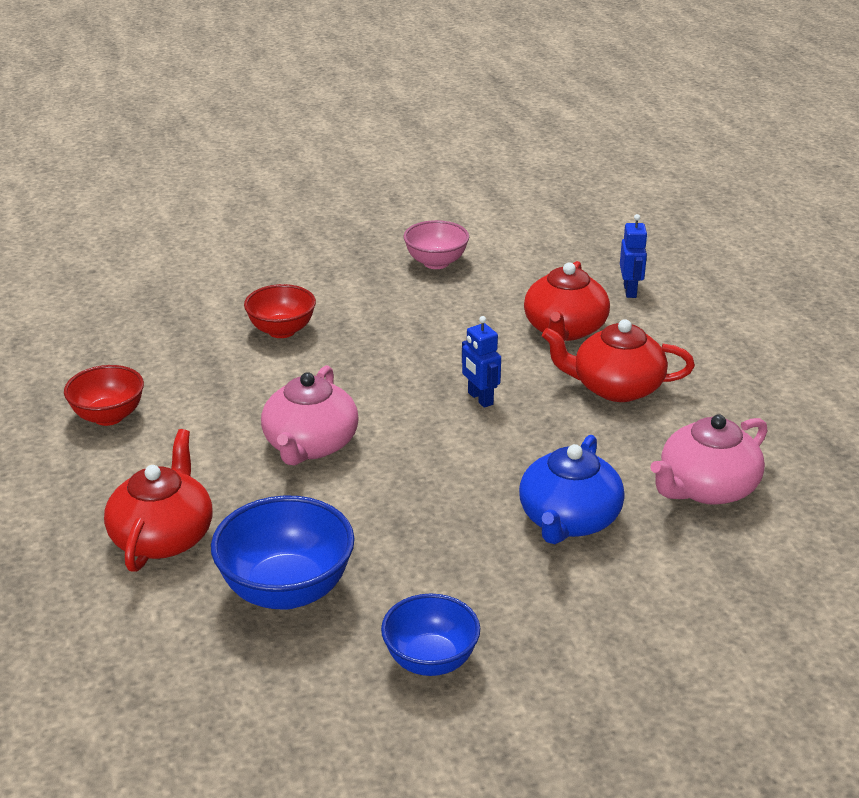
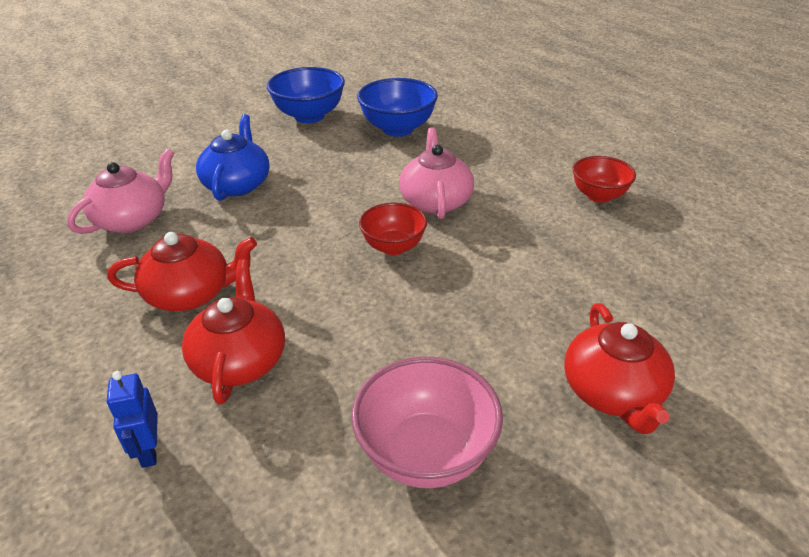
camera: 165 degrees right, 5 degrees up
red teapot [104,429,213,572] -> red teapot moved to [564,303,675,434]
red bowl [244,284,316,338] -> red bowl moved to [359,202,427,255]
blue bowl [381,593,480,676] -> blue bowl [267,67,345,123], size x1.52
pink bowl [403,220,469,269] -> pink bowl [351,357,503,488], size x1.52
blue robot [462,316,501,408] -> none

